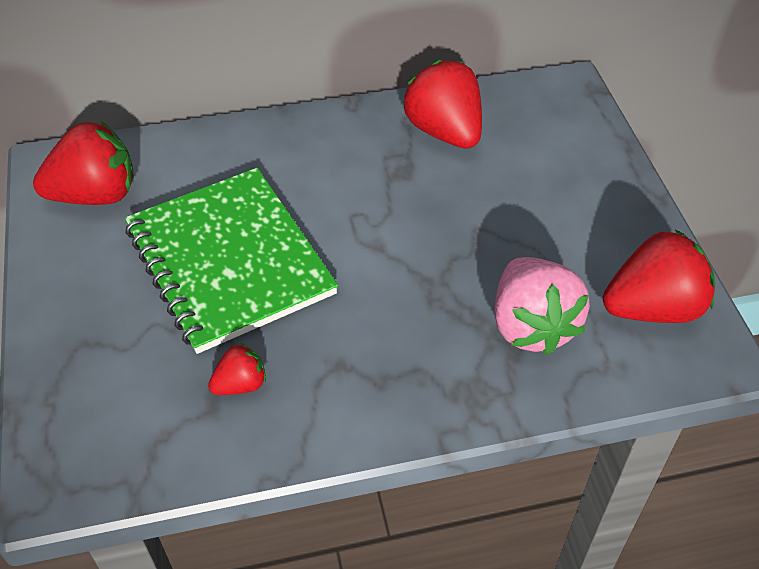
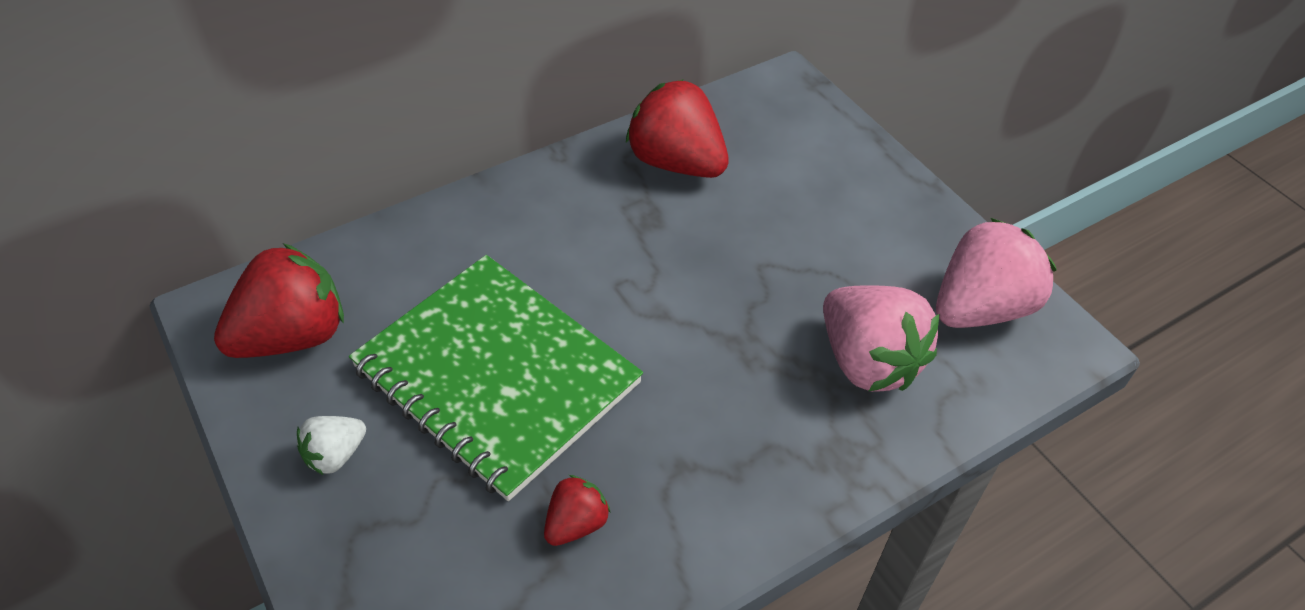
camera: 20 degrees left, 0 degrees up
red strawberry [603,229,715,323] -> pink strawberry [936,218,1057,328]
none -> white strawberry [297,416,366,475]

